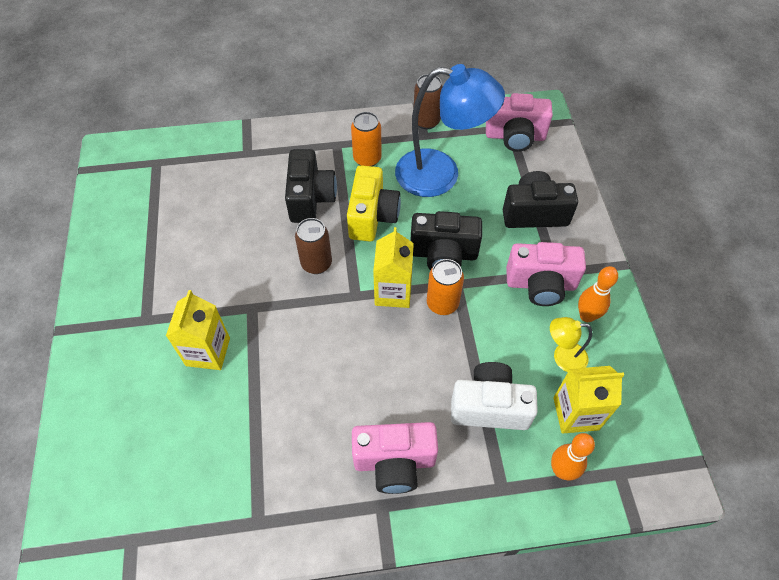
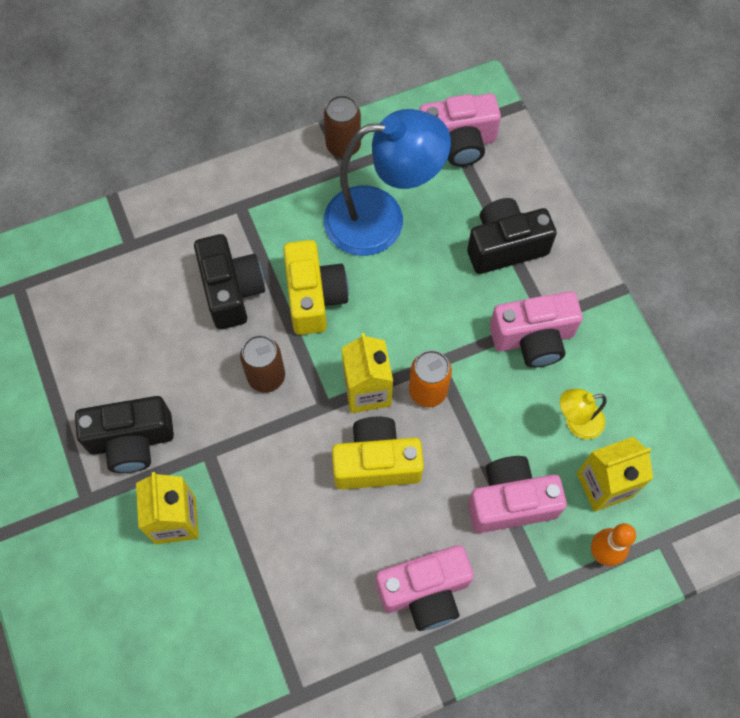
camera: 15 degrees left, 10 degrees up
orange can [351,112,382,166] -> none
black camera [410,211,482,270] -> black camera moved to [75,396,174,473]
white camera [451,362,538,430] -> pink camera [468,456,567,533]
orange bowling pin [578,266,618,322] -> none
none -> yellow camera [332,417,424,490]

